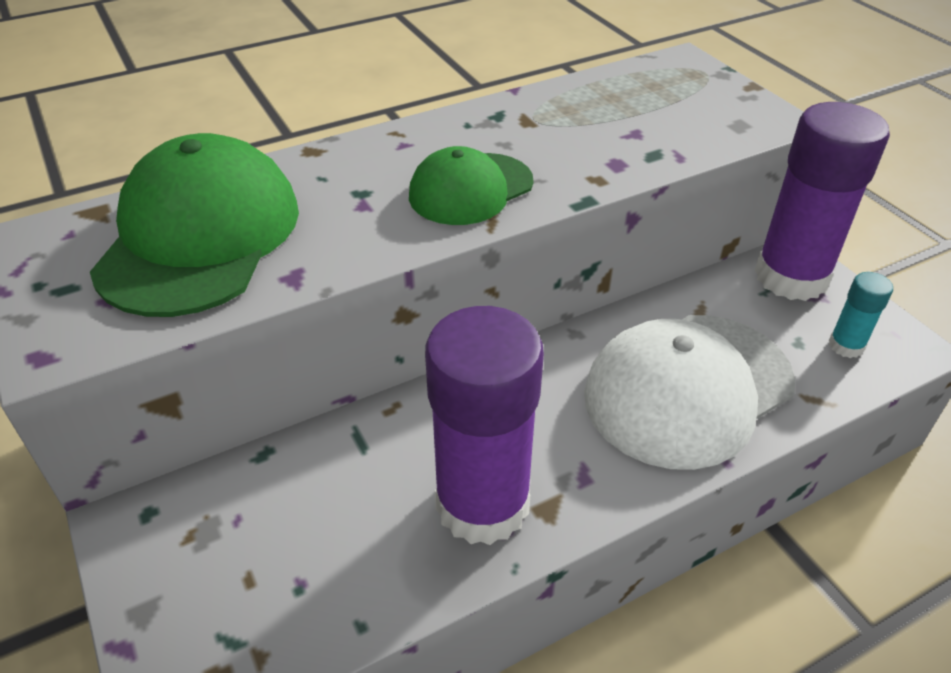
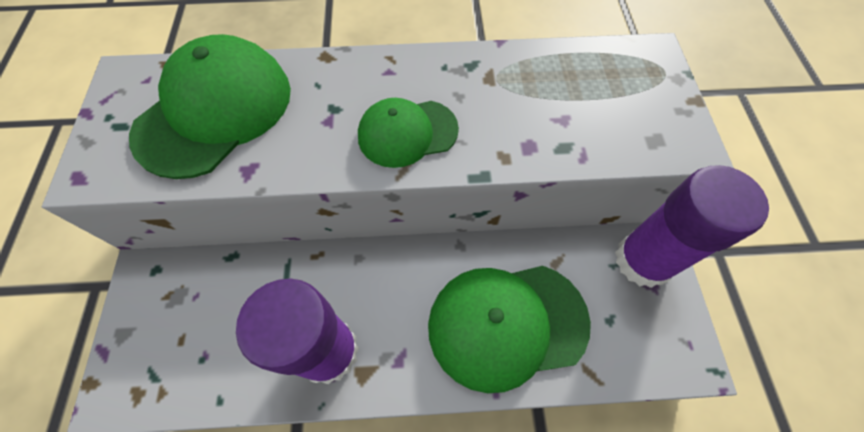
camera: 25 degrees right, 20 degrees up
white cap [584,315,795,470] -> green cap [428,266,591,393]
turquoise glue stick [829,272,893,358] -> none

